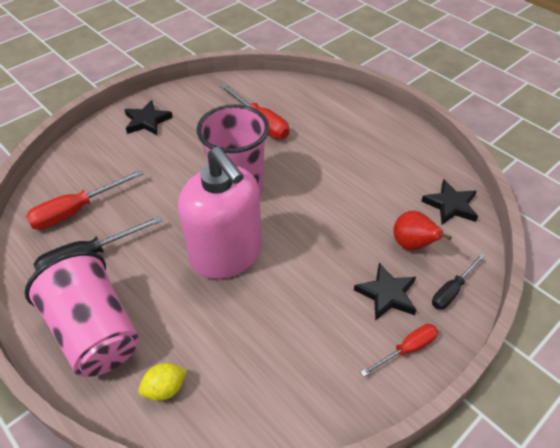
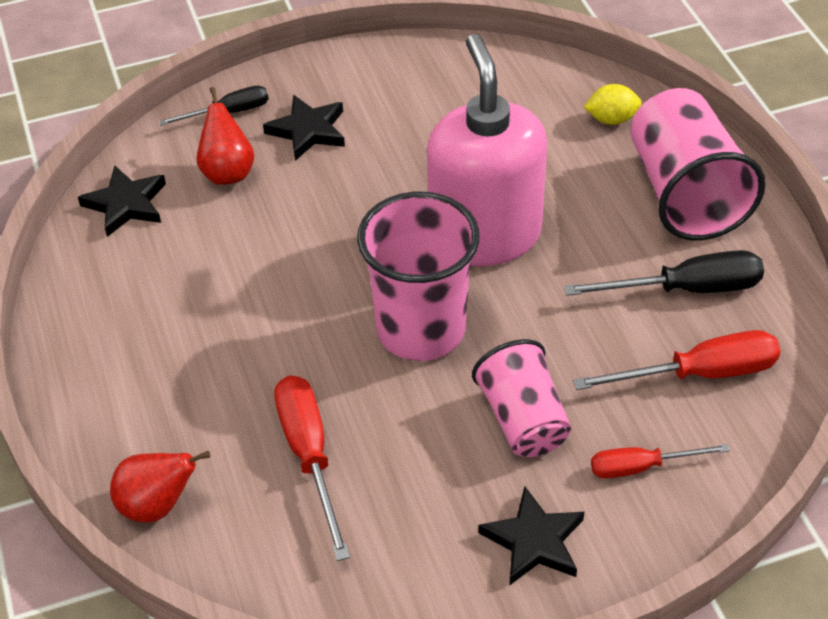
camera: 155 degrees left, 0 degrees up
red screwdriver [360,324,438,377] -> red screwdriver moved to [591,444,730,478]
none -> red pear [110,451,210,523]
none -> pink cup [472,339,571,457]

